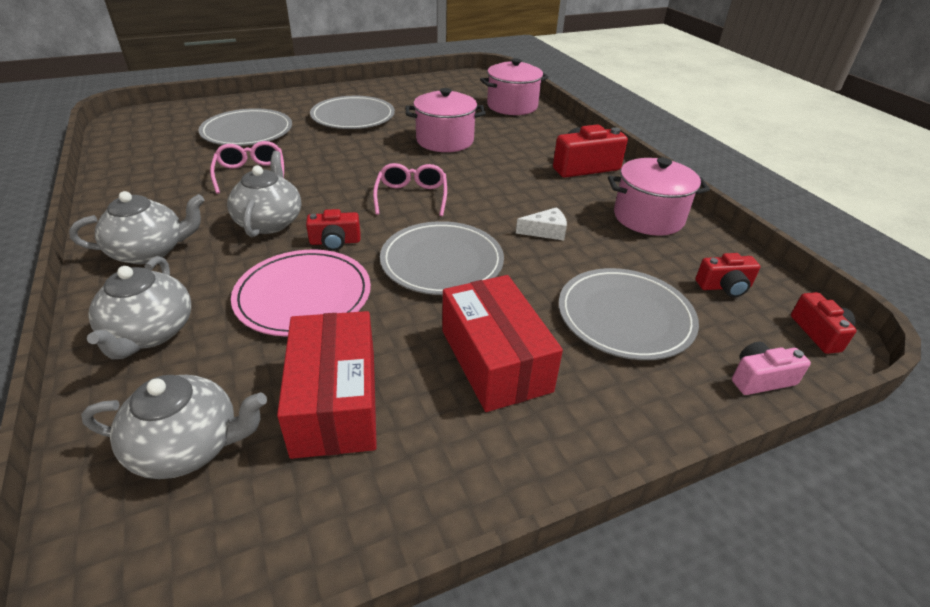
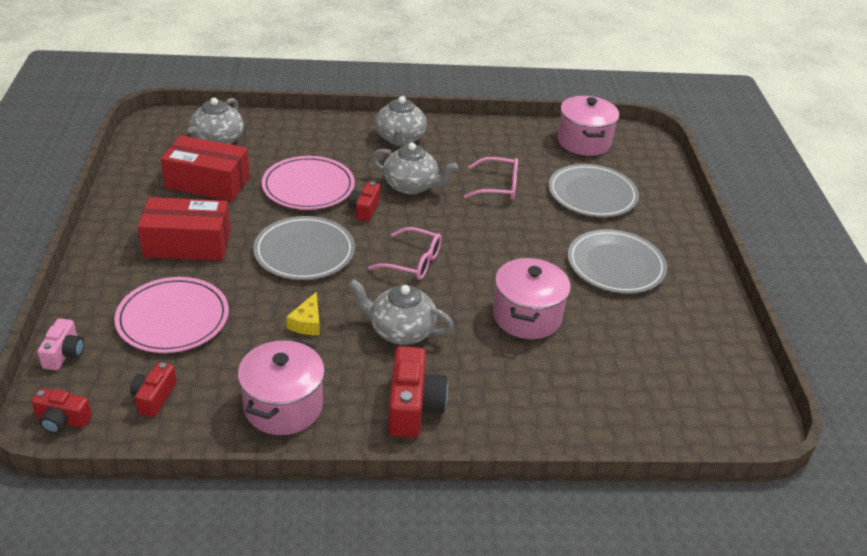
camera: 110 degrees right, 0 degrees up
grey teapot [87,256,191,359] -> grey teapot moved to [349,279,454,345]
pink pot [480,58,549,115] -> pink pot moved to [557,96,619,156]
white cheese [516,207,567,241] -> yellow cheese [286,292,320,335]
grey plate [559,268,699,360] -> pink plate [114,277,229,353]

